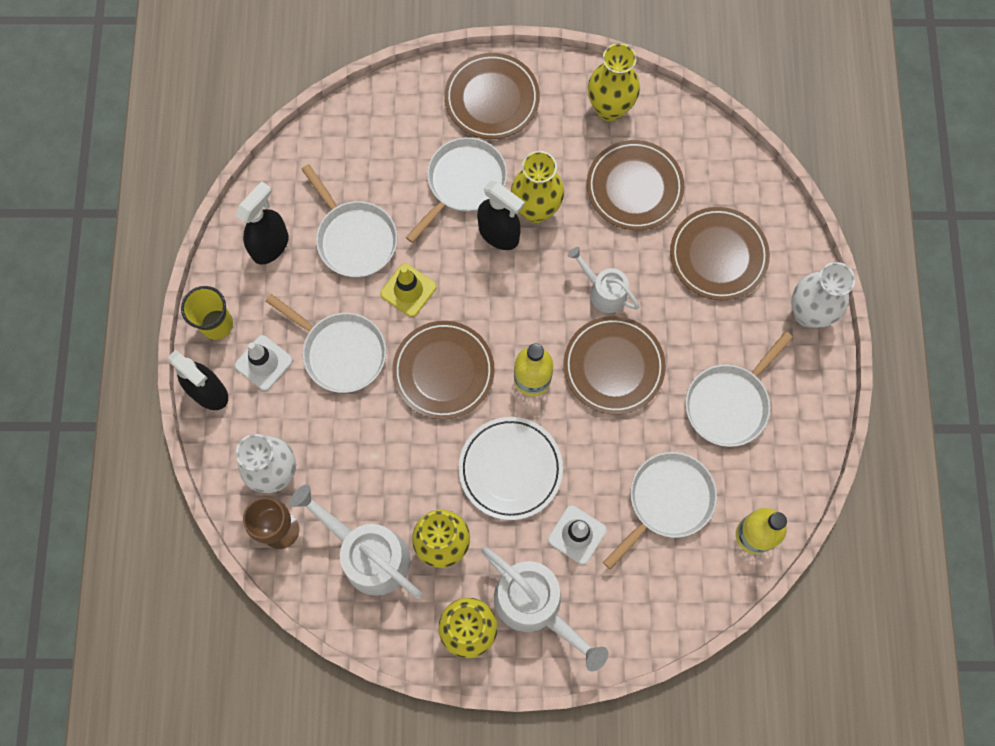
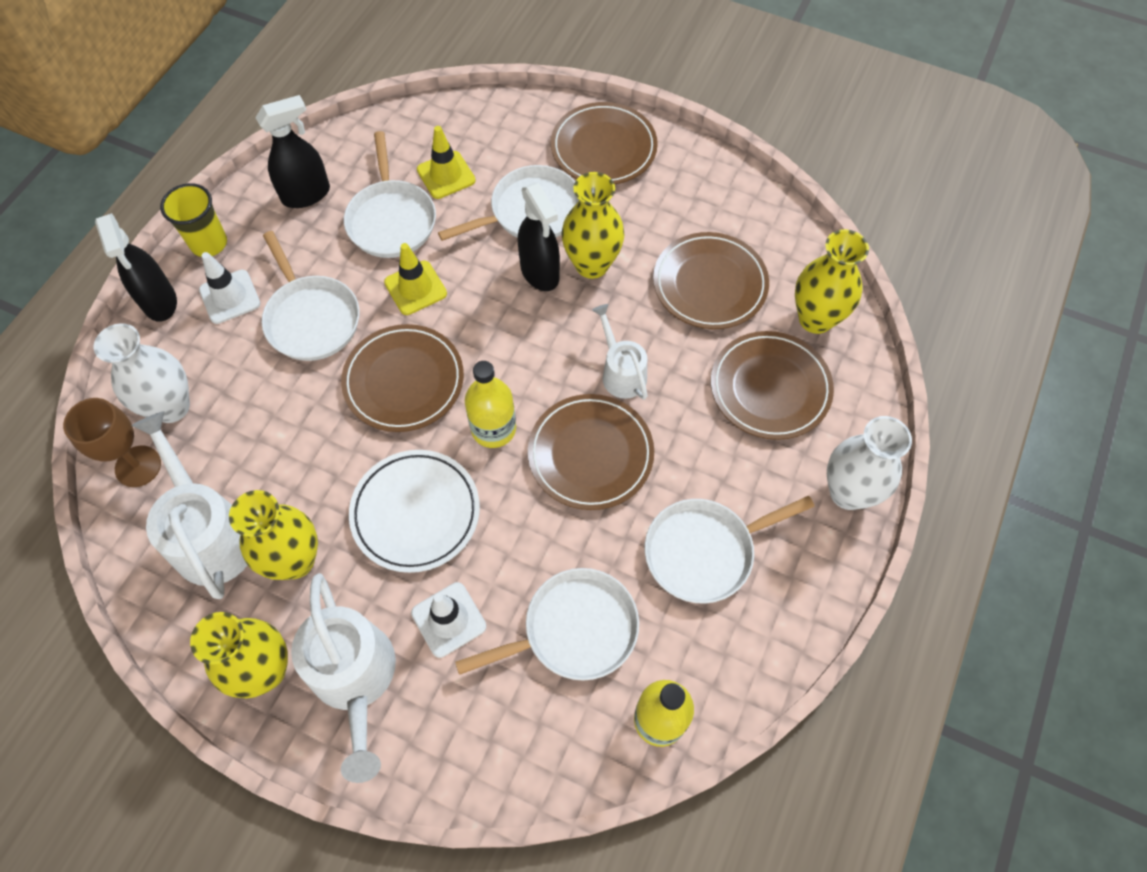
camera: 25 degrees right, 10 degrees down
yellow vase [588,43,640,121] -> yellow vase moved to [795,229,869,334]
none -> yellow traffic cone [417,126,476,199]

